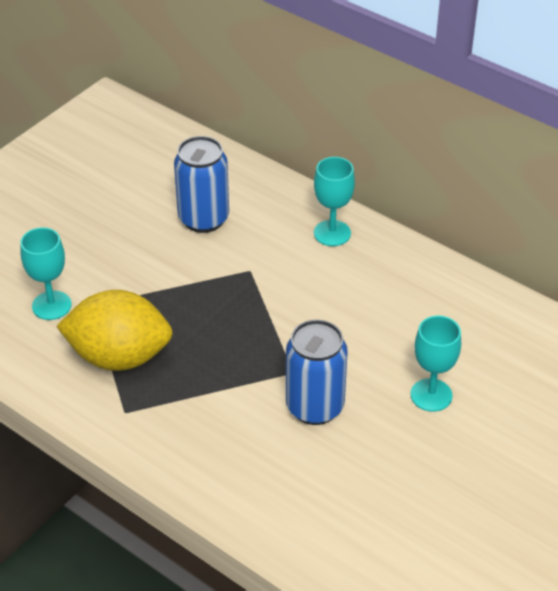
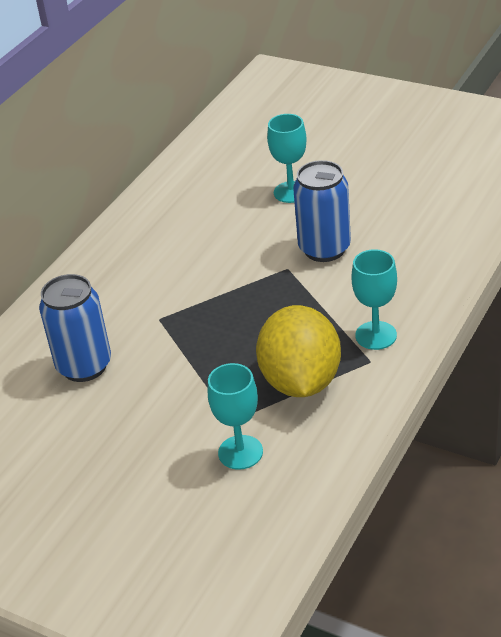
camera: 95 degrees left, 5 degrees down
turquoise goblet [314,157,355,246] -> turquoise goblet moved to [352,249,397,350]

